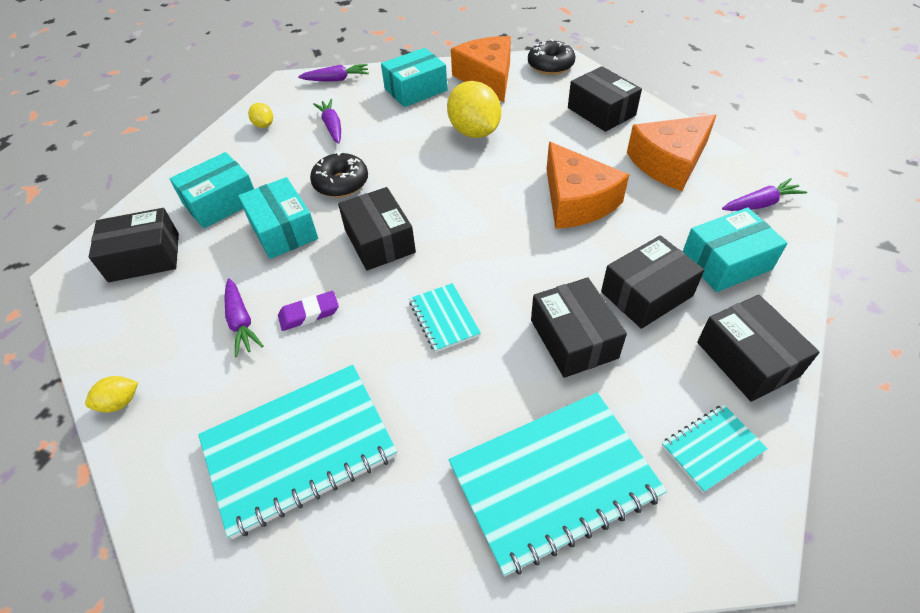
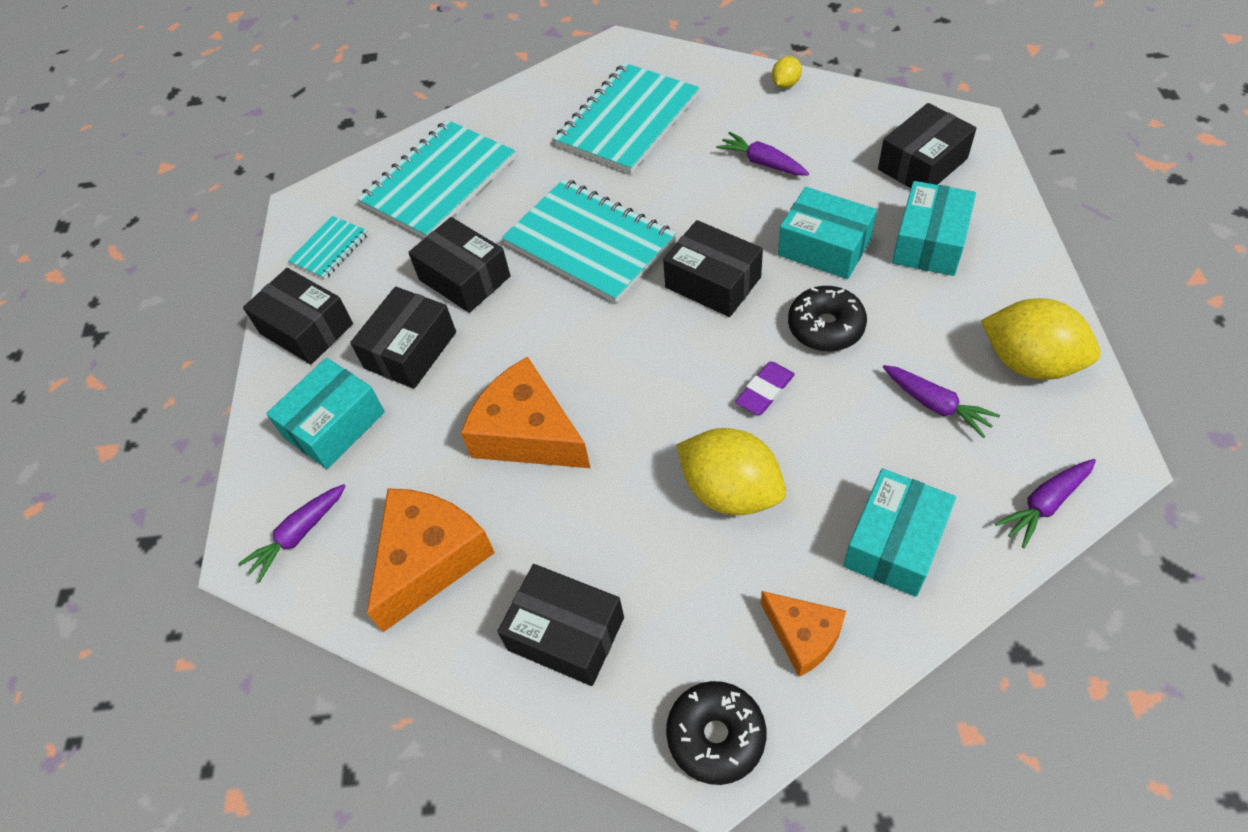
camera: 155 degrees right, 5 degrees up
yellow lemon [248,103,273,128] -> yellow lemon [981,298,1101,380], size x2.13
purple eraser [278,291,339,331] -> purple eraser moved to [735,361,795,415]
turquoise notebook [409,283,481,353] -> turquoise notebook [502,179,676,303], size x2.04
orange cheese [451,36,511,102] -> orange cheese [761,591,846,677], size x0.59

